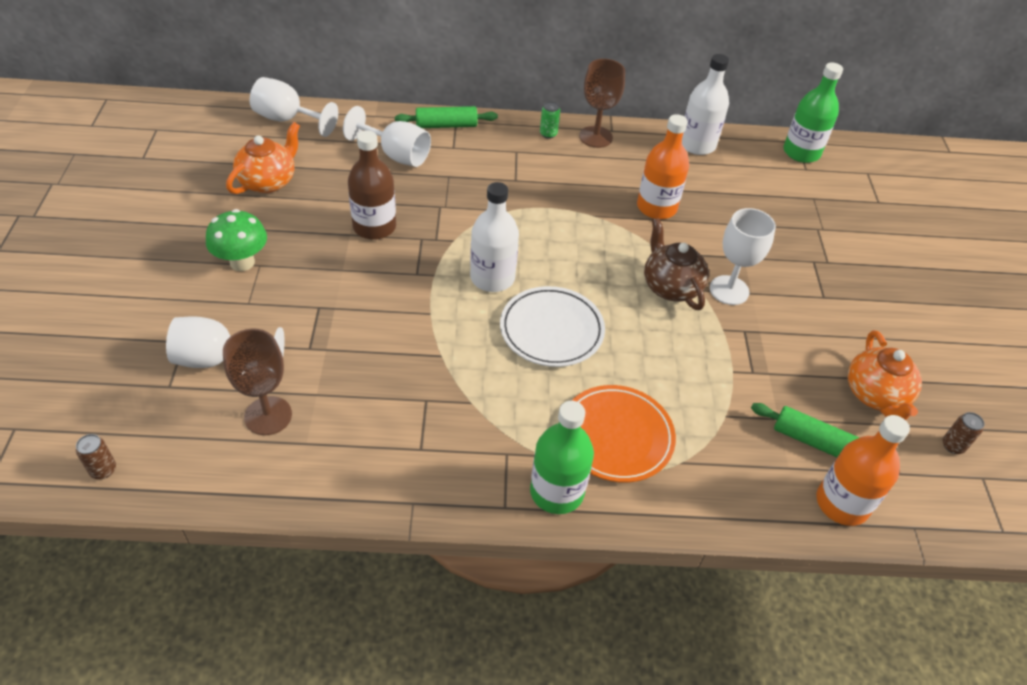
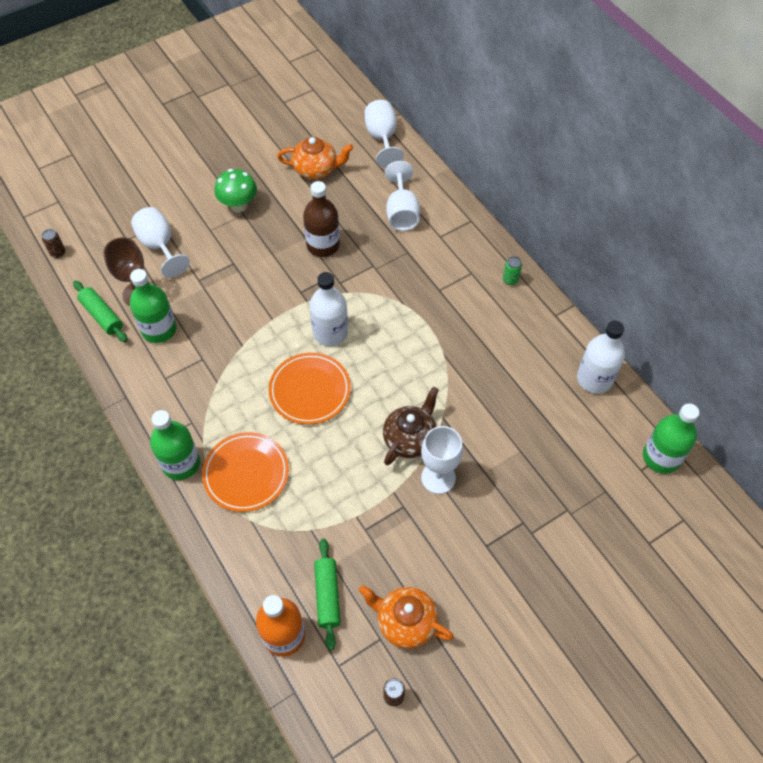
camera: 60 degrees right, 10 degrees up
green rolling pin [395,106,498,128] -> green rolling pin moved to [73,281,128,342]
white plate [500,286,605,367] -> orange plate [268,353,351,425]
brown goblet [579,59,625,148] -> none
orange bottle [637,114,689,219] -> none
orange teapot [848,330,922,420] -> orange teapot turned 60 degrees clockwise [359,585,454,649]
none -> green bottle [130,269,176,343]

